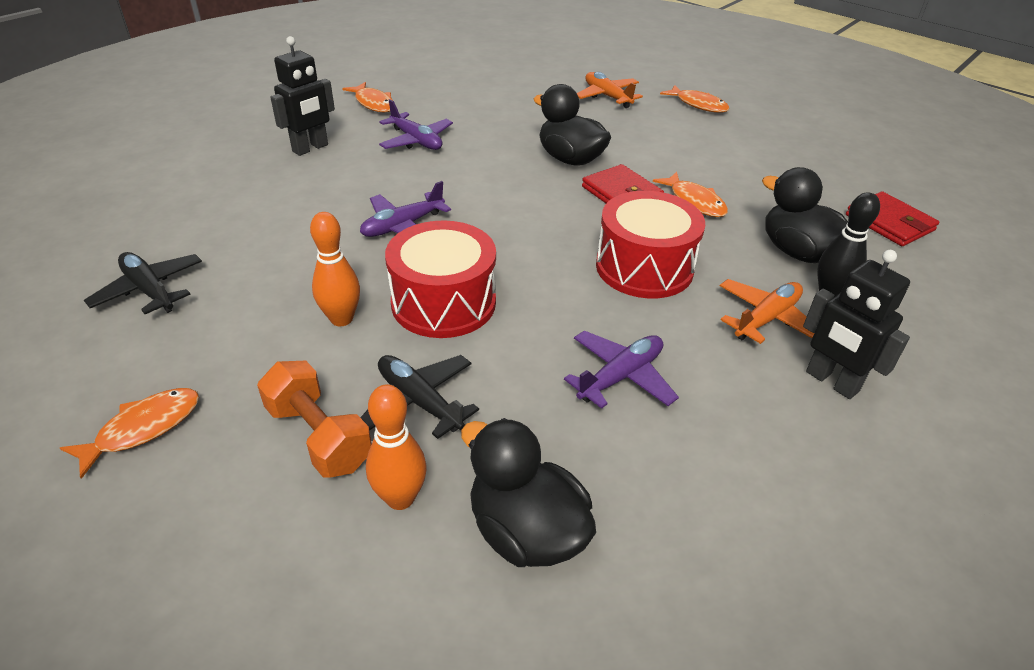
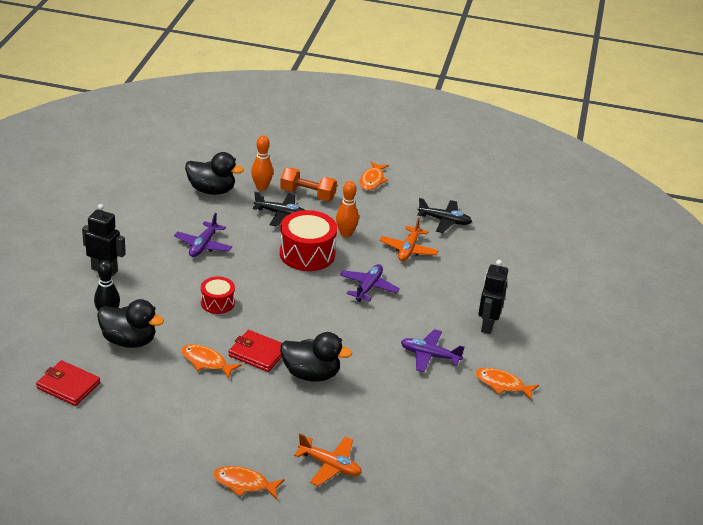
camera: 150 degrees right, 5 degrees down
red drum [596,191,705,298] -> red drum [201,276,235,314], size x0.57
orange plane [720,279,814,344] -> orange plane moved to [380,217,439,261]

